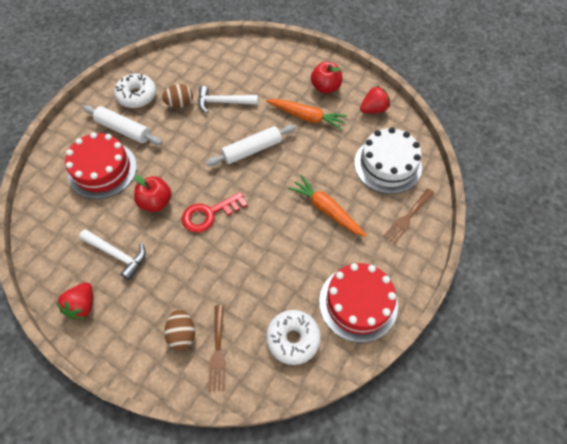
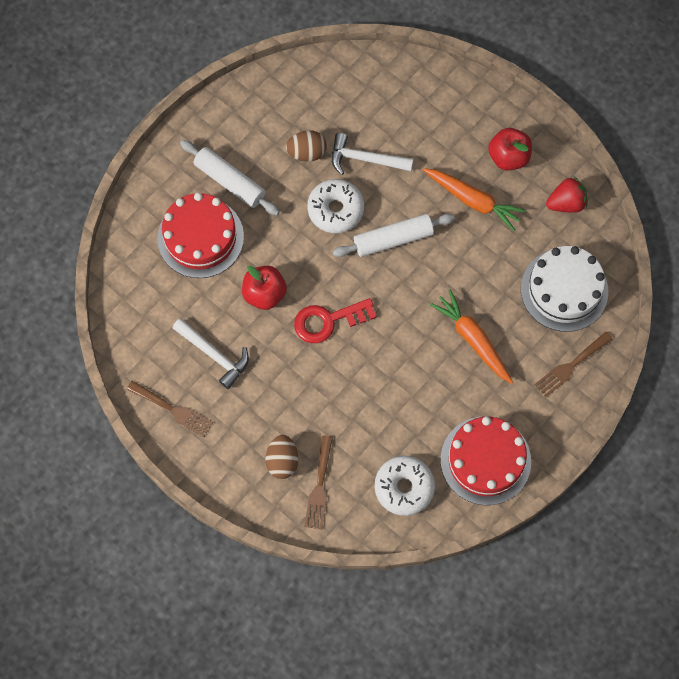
camera: 10 degrees right, 10 degrees up
red strawberry [56,282,93,319] -> brown fork [127,381,213,437]
white donut [114,74,156,108] -> white donut moved to [307,179,364,233]

